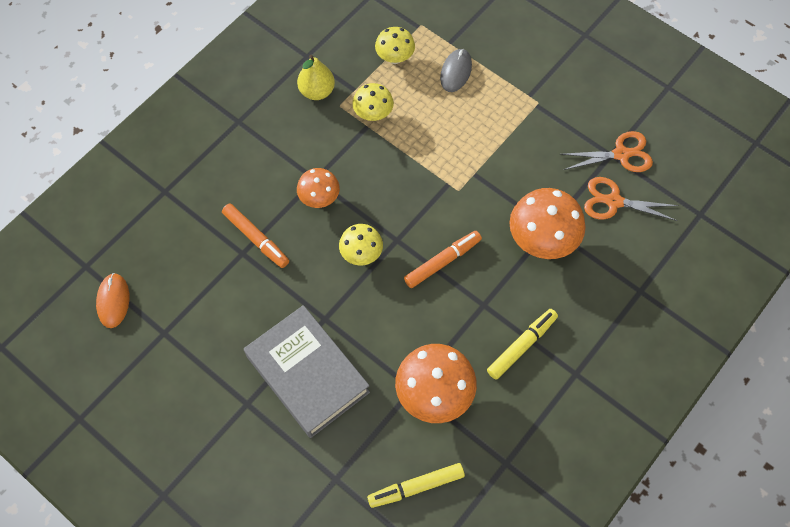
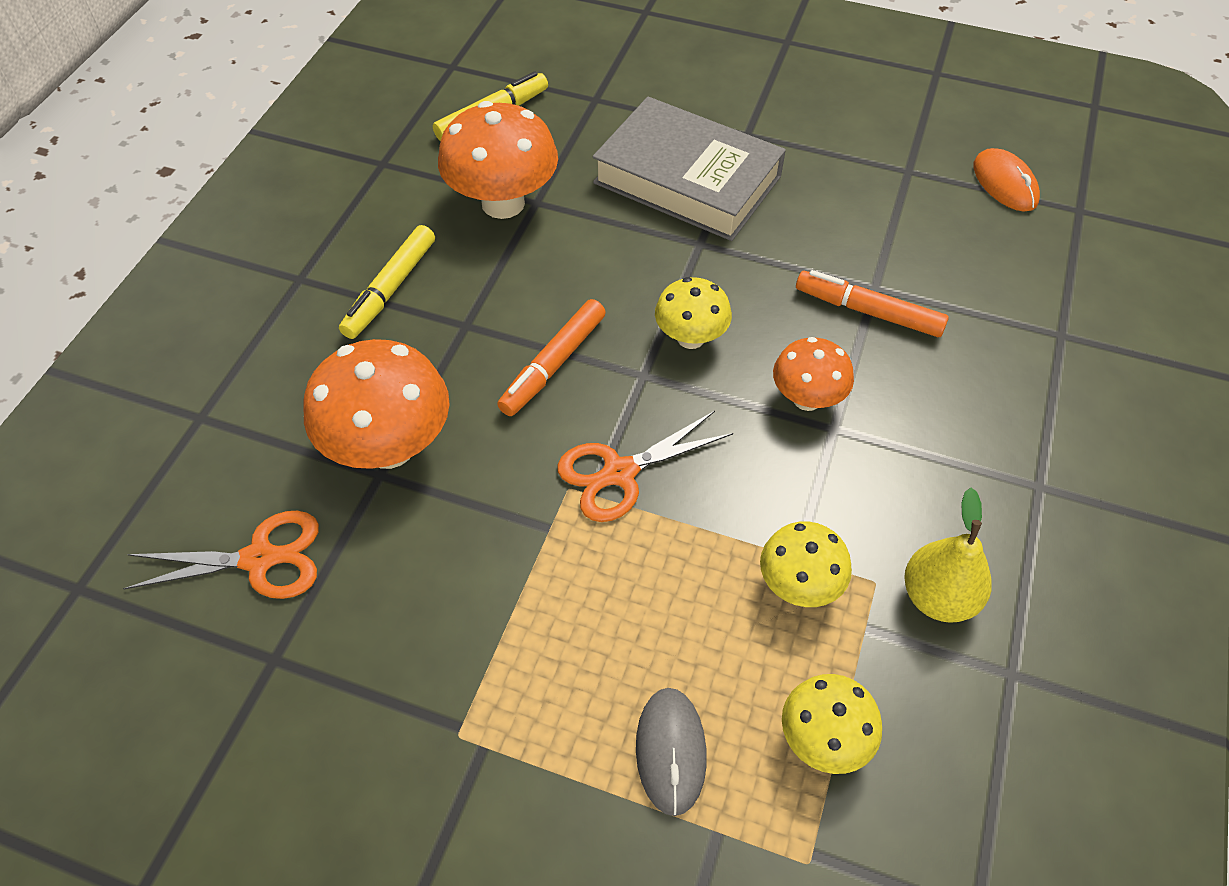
camera: 160 degrees right, 10 degrees down
orange scissors [560,131,653,172] -> orange scissors moved to [557,411,733,522]

